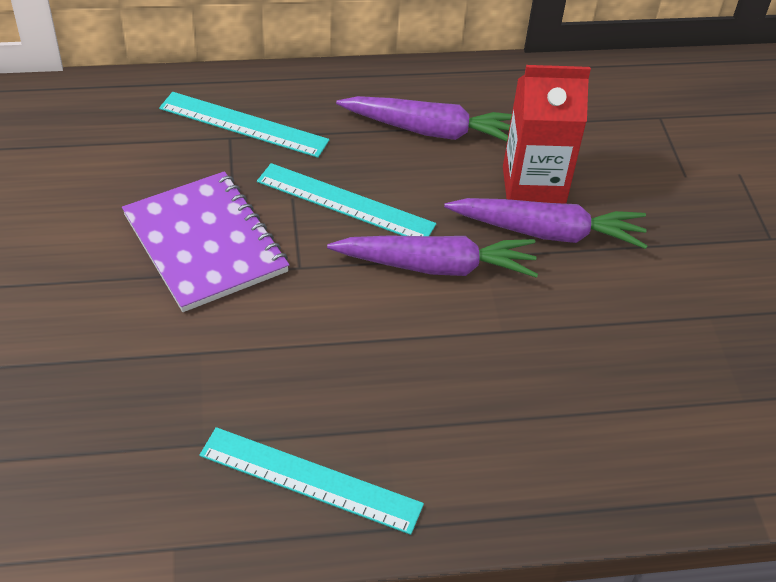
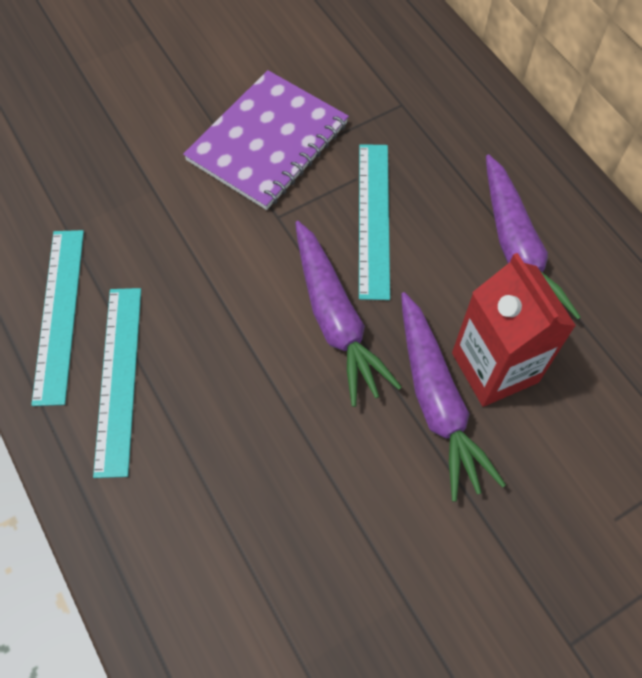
camera: 70 degrees right, 15 degrees up
turquoise ruler [159,92,329,158] -> turquoise ruler moved to [93,288,141,478]

